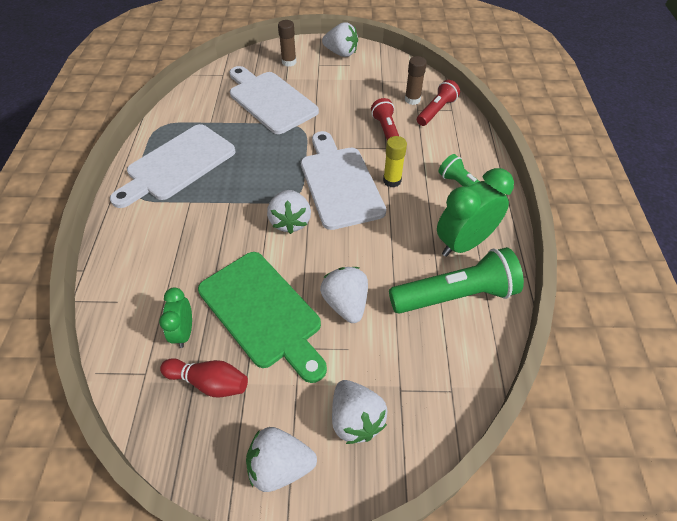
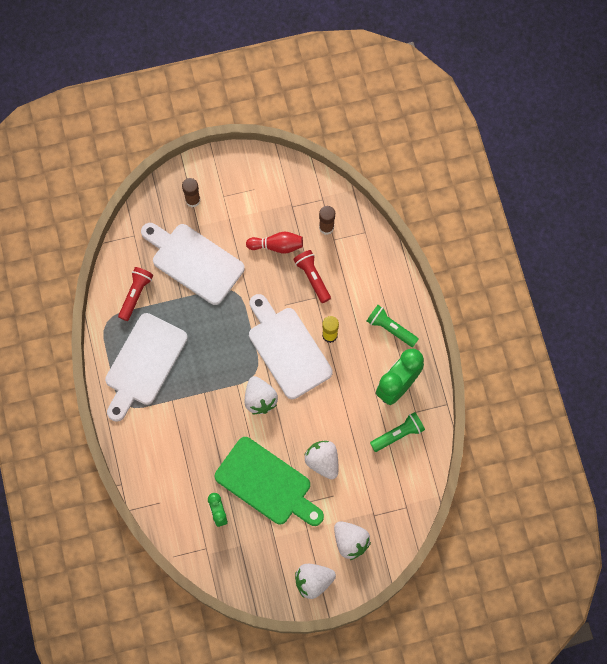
camera: 15 degrees left, 20 degrees up
red bowling pin [160,358,248,397] -> red bowling pin moved to [246,232,303,254]
white strawberry [322,22,358,57] -> none
green flashlight [389,247,524,314] -> green flashlight [370,412,425,452], size x0.61
red flashlight [417,80,460,126] -> red flashlight moved to [118,267,153,321]

